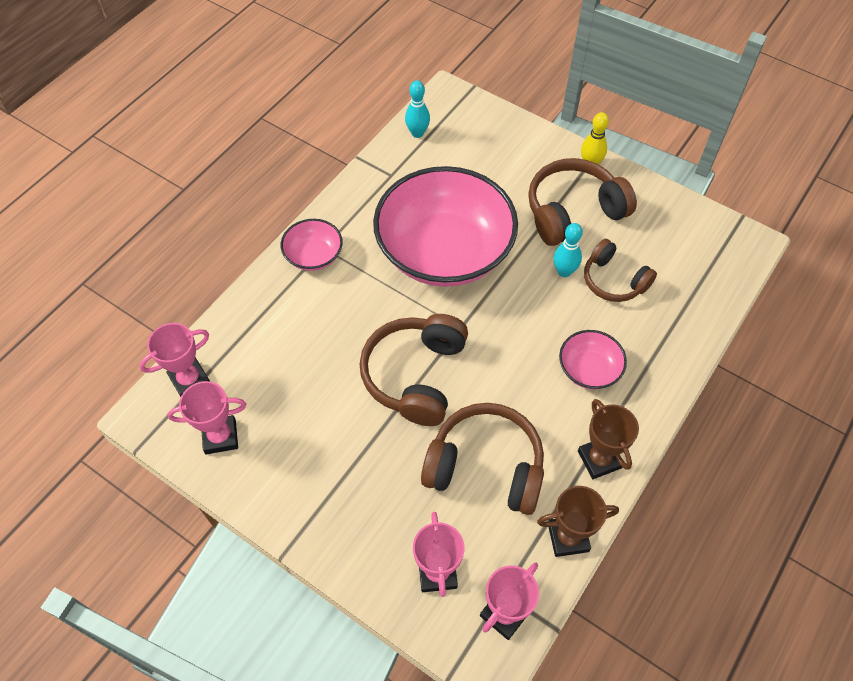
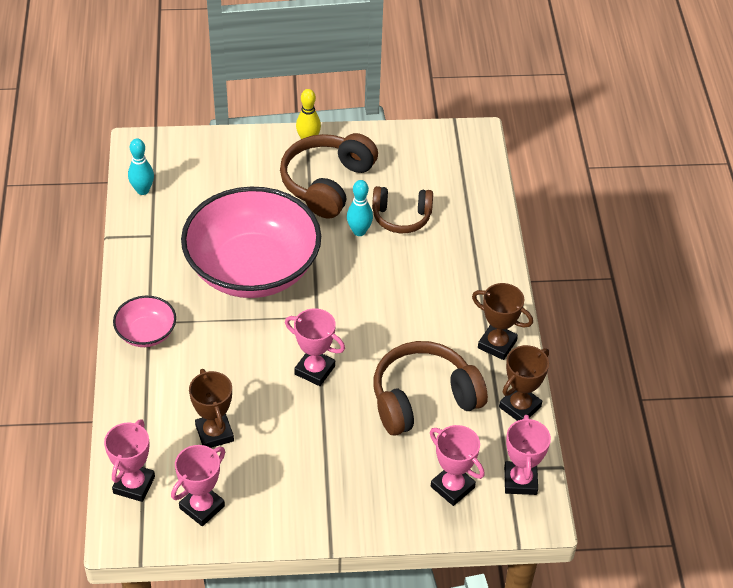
camera: 40 degrees left, 10 degrees down
brown headphones [360,314,468,426] -> pink trophy [285,308,345,386]
pink bowl [559,330,627,389] -> none
none -> brown trophy [189,369,234,448]

